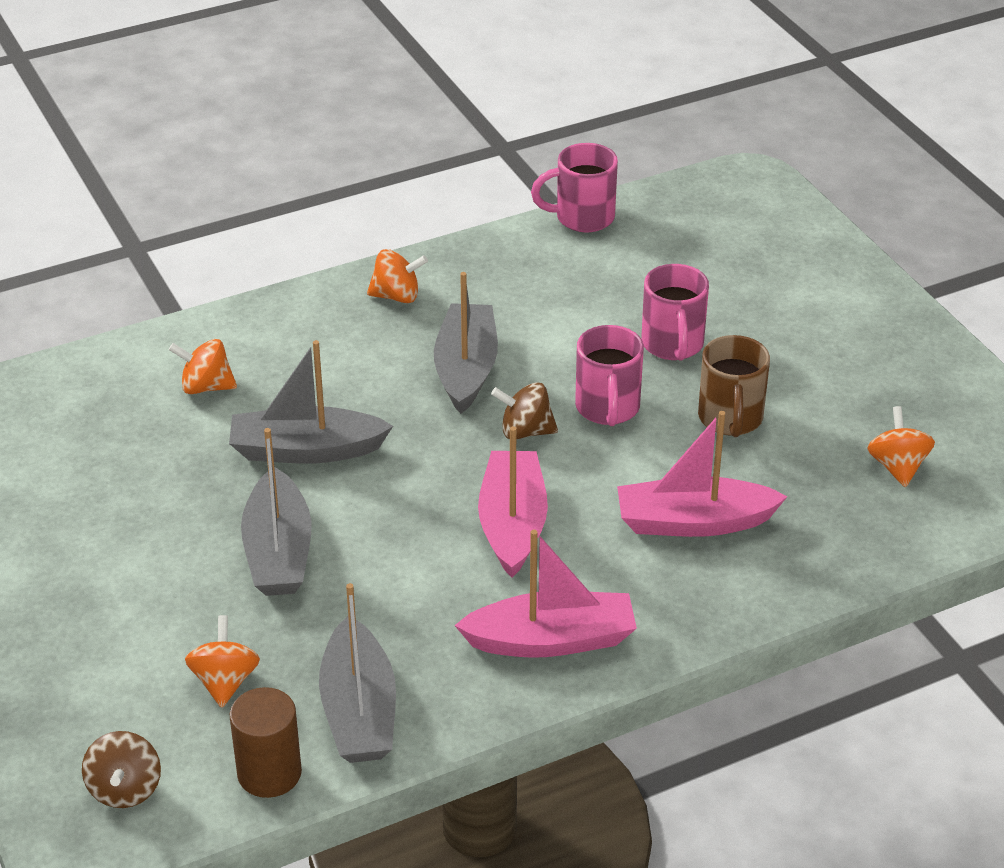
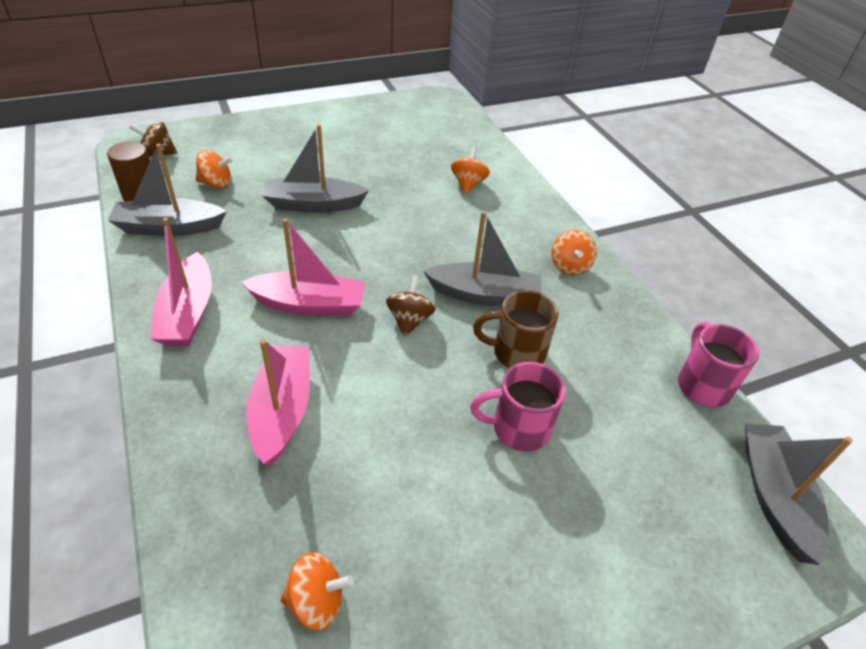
camera: 90 degrees right, 5 degrees up
grey boat [229,340,393,464] -> grey boat moved to [745,424,853,565]
pink mug [575,325,644,426] -> none
brown mug [698,335,770,437] -> brown mug moved to [473,290,558,369]

